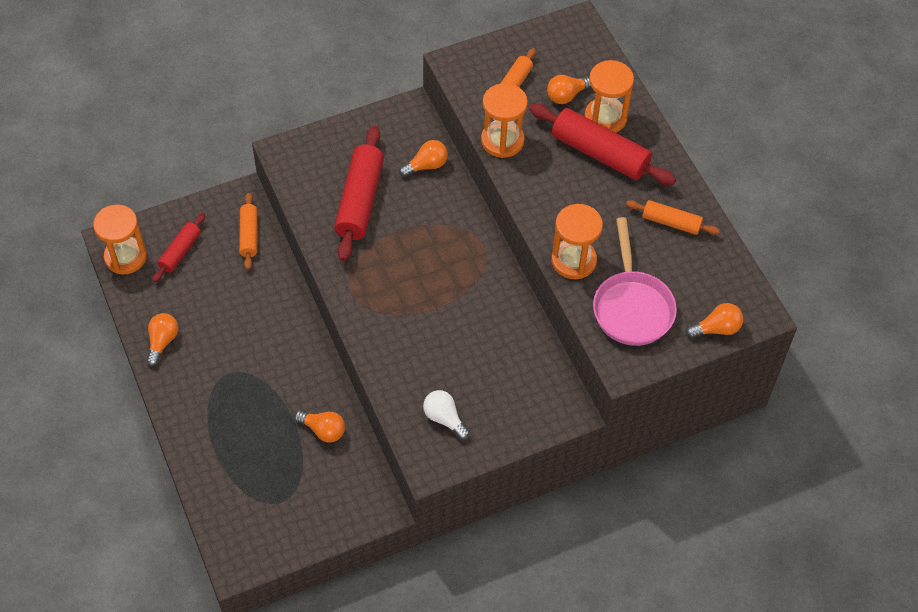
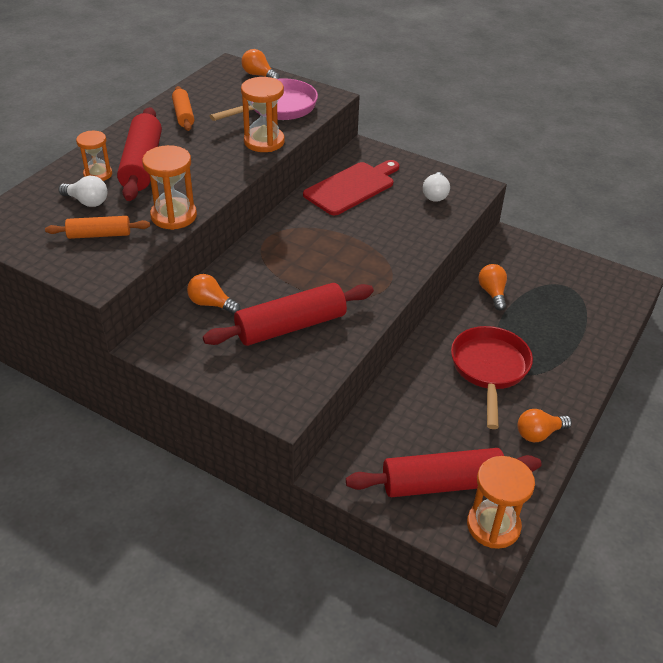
camera: 125 degrees left, 15 degrees down
red rolling pin [153,213,205,282] -> red rolling pin [346,448,541,497], size x1.76
orange rolling pin [239,193,257,270] -> none
orange light bulb [547,75,592,104] -> white light bulb [59,176,107,207]
orange hourglass [584,60,634,133] -> orange hourglass [76,131,112,181], size x0.65
none -> red cutting board [303,160,399,215]
none -> red pan [451,326,533,429]

